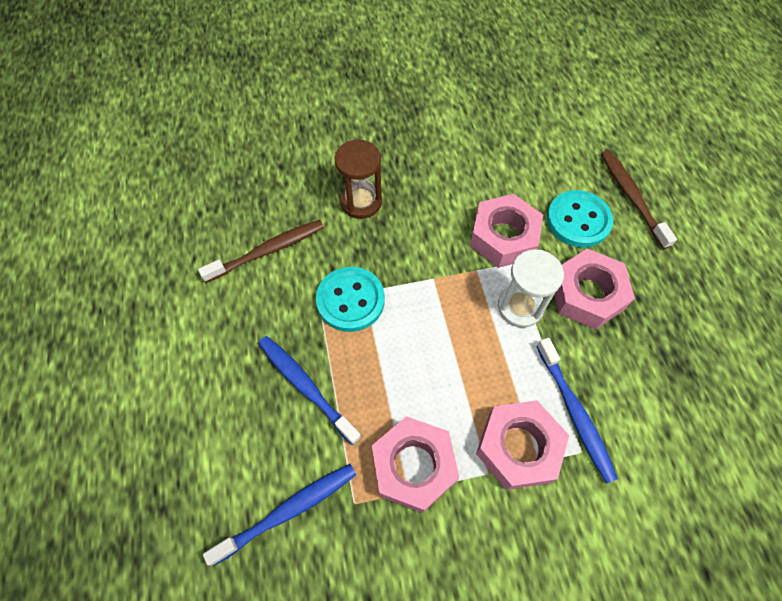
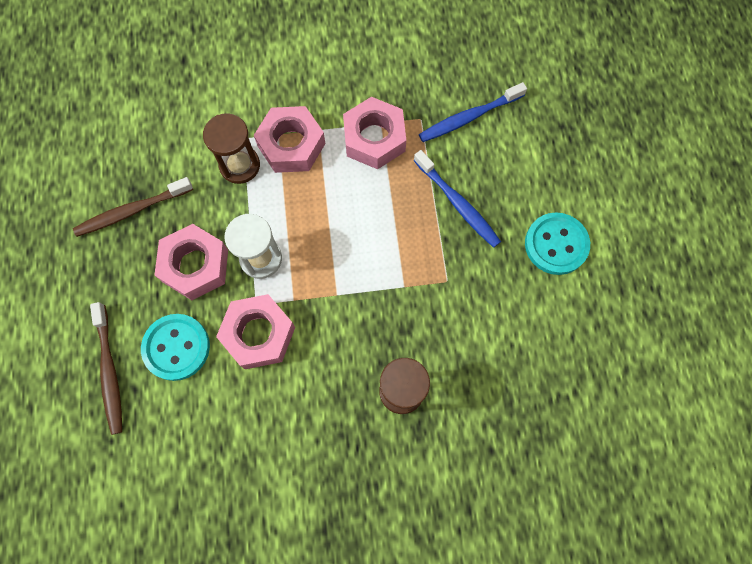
camera: 175 degrees left, 10 degrees up
brown toothbrush [198,220,324,283] -> brown toothbrush moved to [73,177,193,237]
turquoise button [316,267,385,332] -> turquoise button moved to [525,213,590,275]
blue toothbrush [536,338,618,484] -> brown hourglass [203,113,260,184]

